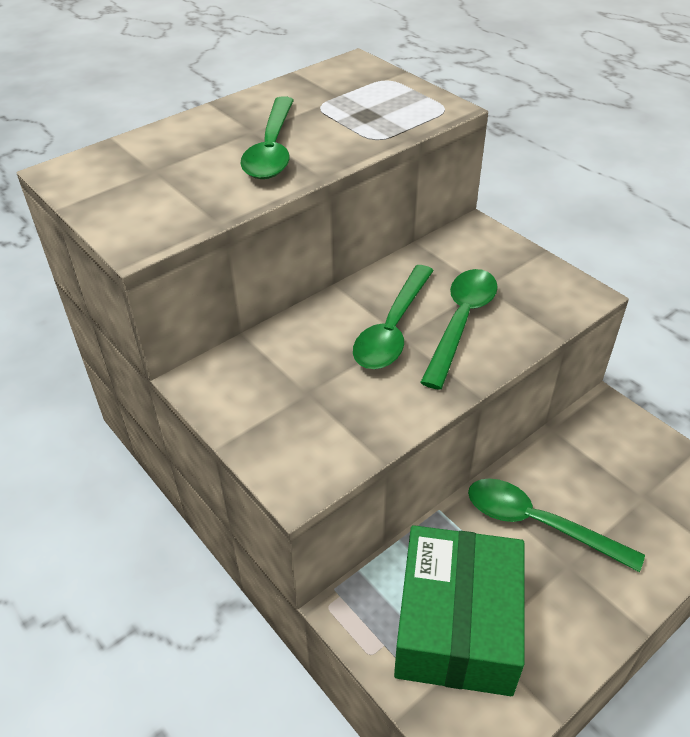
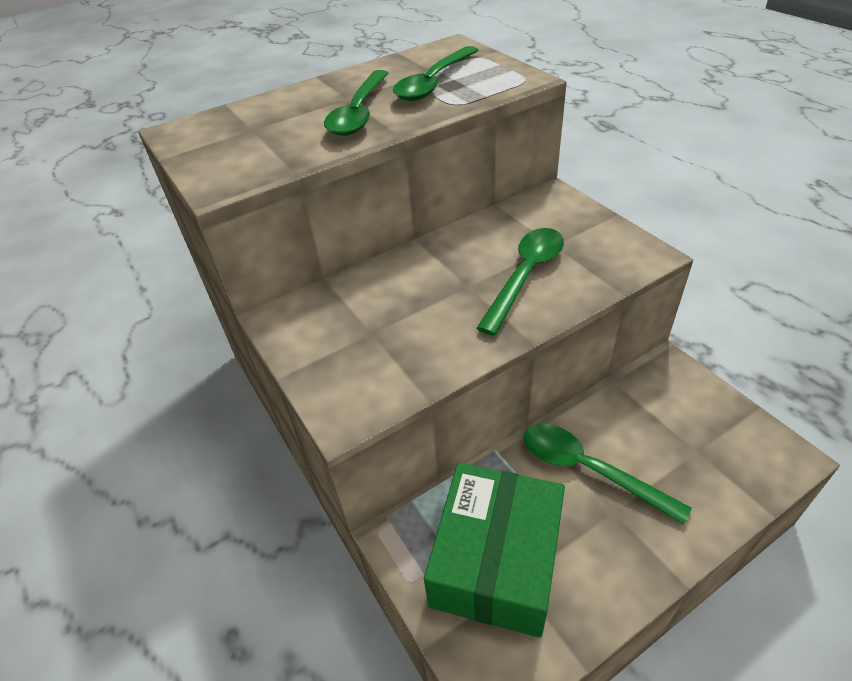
camera: 10 degrees right, 0 degrees up
green spoon [353,265,434,369] -> green spoon moved to [393,46,478,101]

